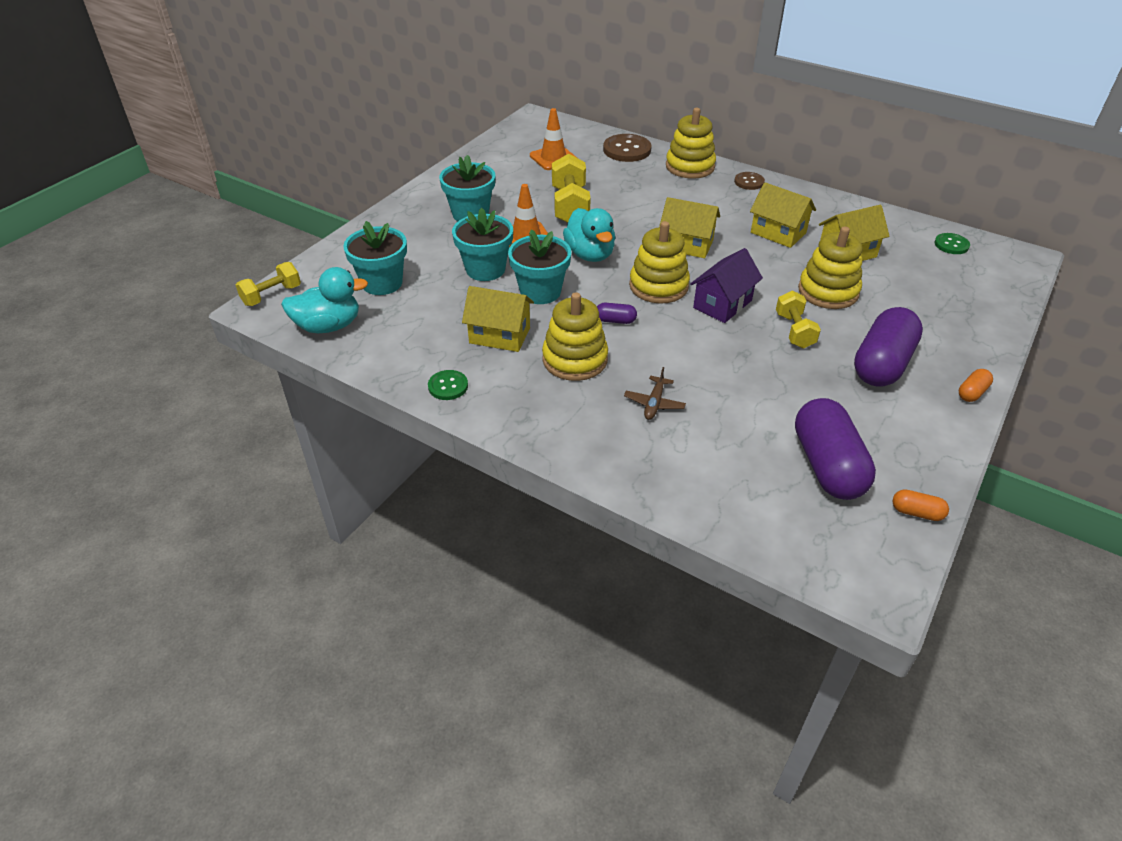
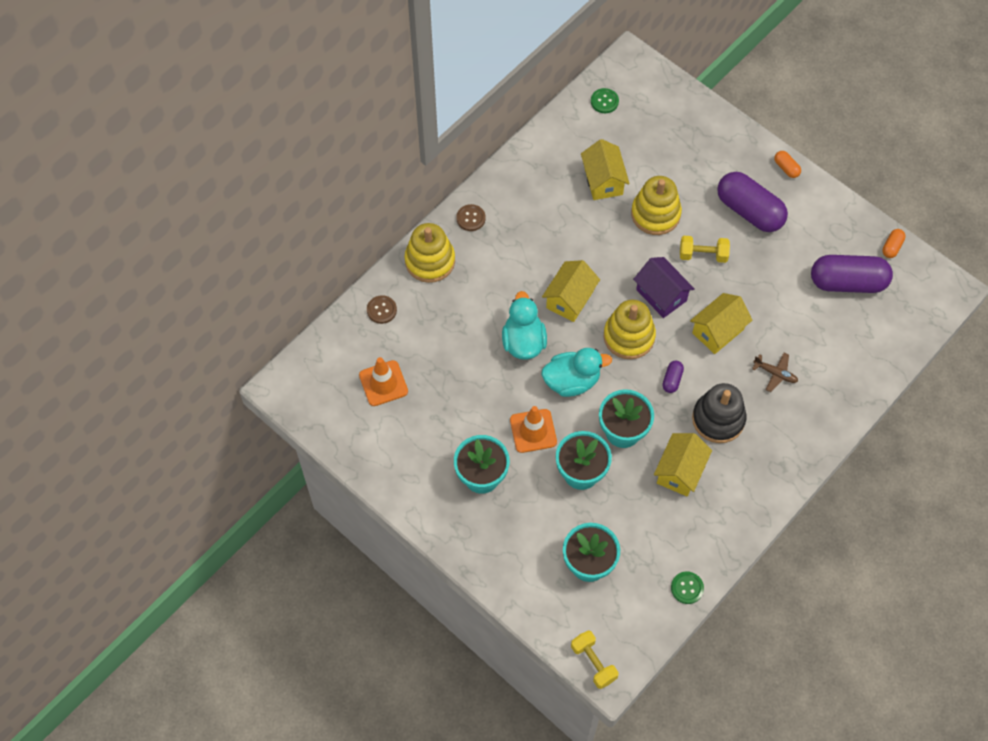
camera: 80 degrees left, 20 degrees up
turquoise duck [281,267,368,333] -> turquoise duck moved to [502,291,547,360]
green button [428,370,468,400] -> green button moved to [671,572,704,604]
yellow stacking toy [542,292,608,381] -> black stacking toy [692,383,746,443]
yellow dumbbell [552,154,591,223] -> none
brown button [603,134,652,162] -> brown button [367,295,397,324], size x0.58
yellow house [750,182,816,248] -> yellow house moved to [690,293,752,354]

